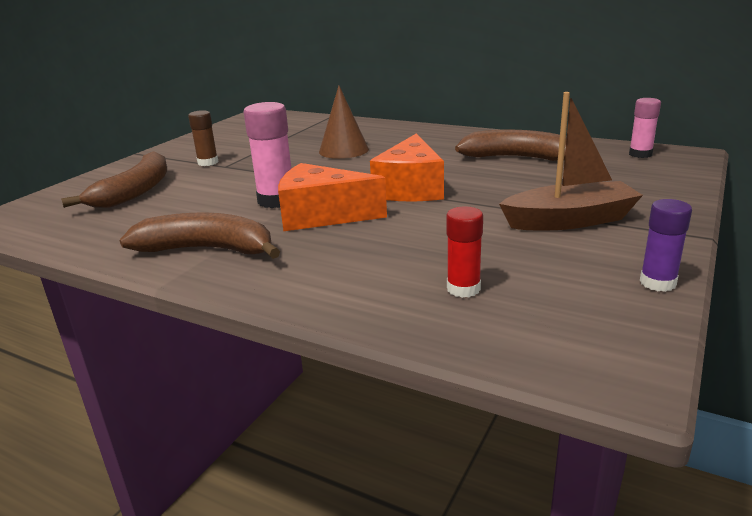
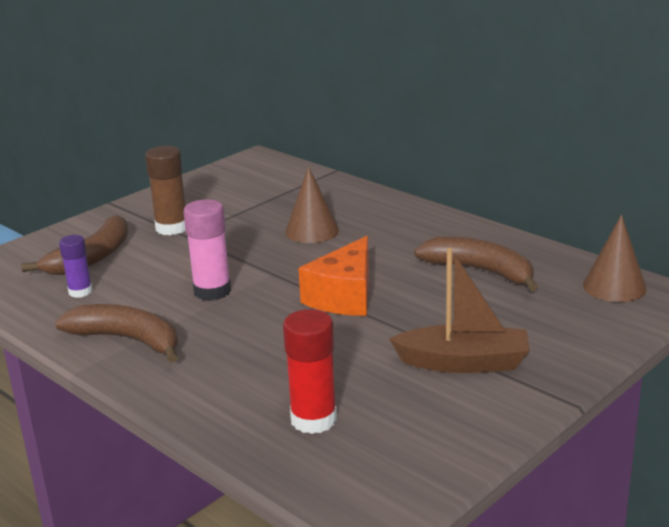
camera: 15 degrees right, 0 degrees up
brown glue stick [188,110,219,166] -> brown glue stick [145,146,186,235], size x1.57
orange cheese [278,163,387,231] -> none
red glue stick [446,206,483,298] -> red glue stick [283,309,337,434], size x1.57
pink glue stick [629,98,661,158] -> brown cone [583,215,647,302]
purple glue stick [640,199,692,292] -> purple glue stick moved to [59,235,93,298]

